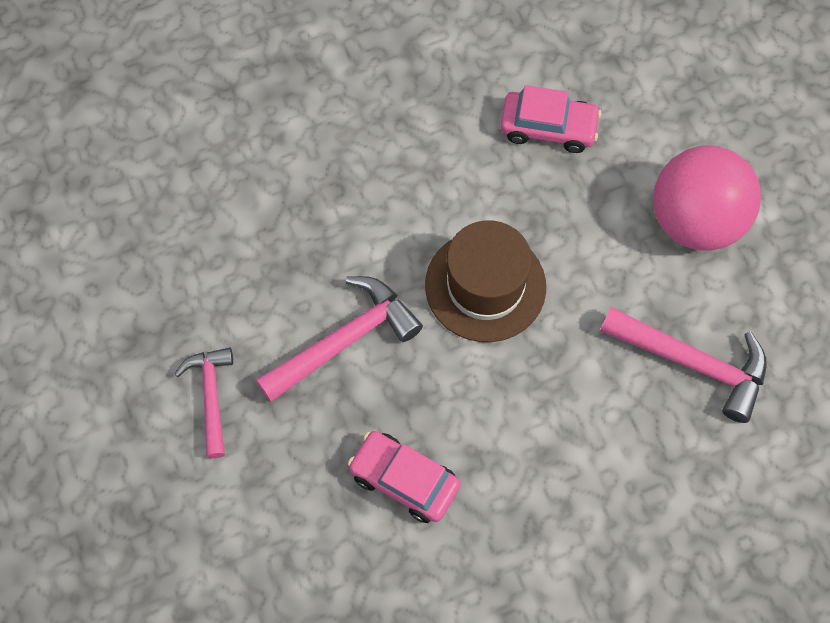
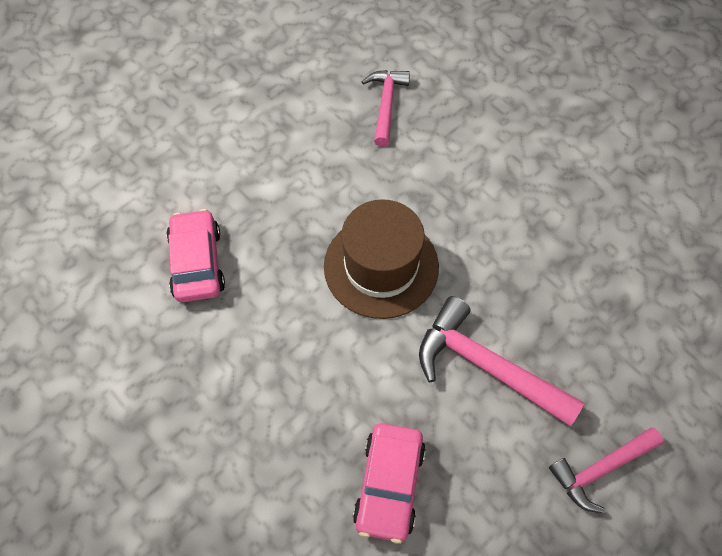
camera: 110 degrees left, 5 degrees down
pink car [348,431,461,523] -> pink car moved to [353,423,426,544]
pink hammer [600,307,767,423] -> pink hammer [361,70,410,147], size x0.65
pink ball [653,146,761,251] -> none

